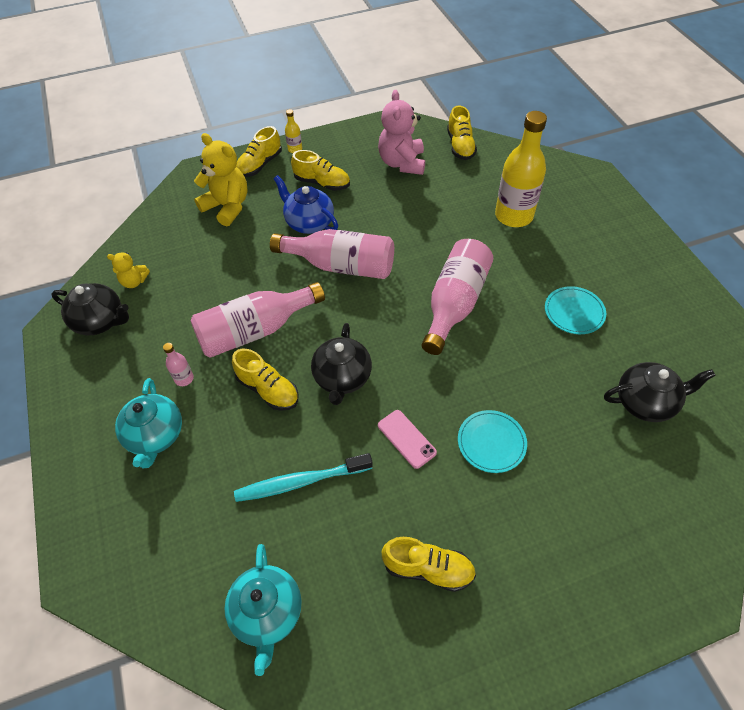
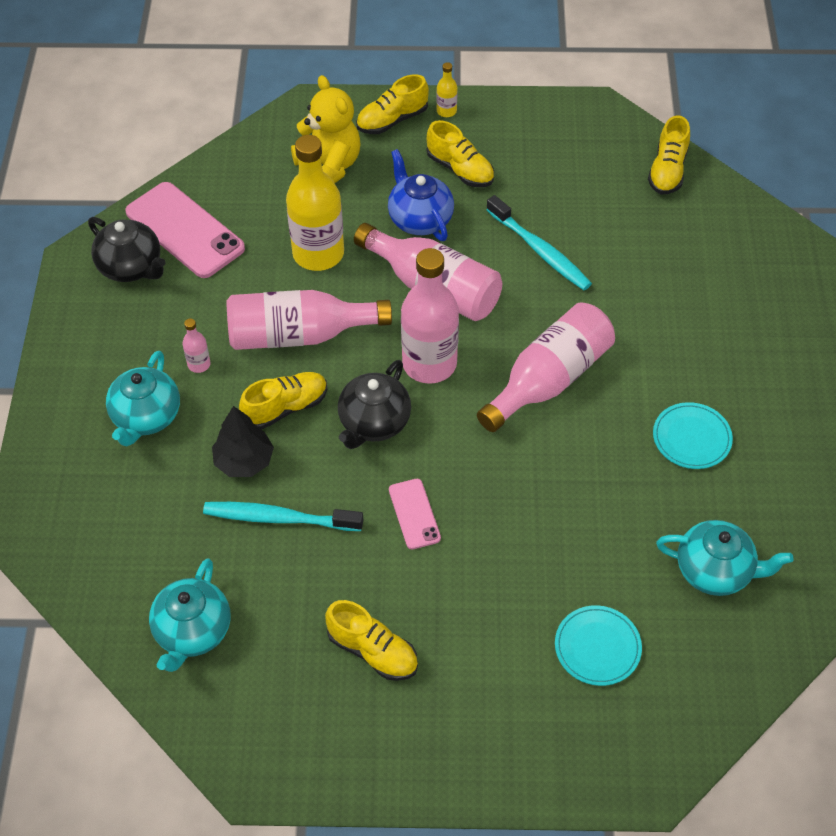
camera: 20 degrees right, 0 degrees up
yellow teddy bear [107,252,150,288] -> pink phone [125,182,245,278]
yellow shoe [232,349,299,411] -> yellow shoe turned 90 degrees counterclockwise [239,372,327,429]
pink teddy bear [378,90,425,175] -> none
turquoise plate [458,410,527,473] -> turquoise plate moved to [555,605,642,686]
yellow bottle [495,111,547,227] -> yellow bottle moved to [286,135,344,271]
black teapot [604,362,716,422] -> turquoise teapot [656,520,794,596]
none -> black tree [212,406,274,477]
none -> pink bottle [401,248,459,384]
none -> turquoise toothbrush [486,195,592,290]

